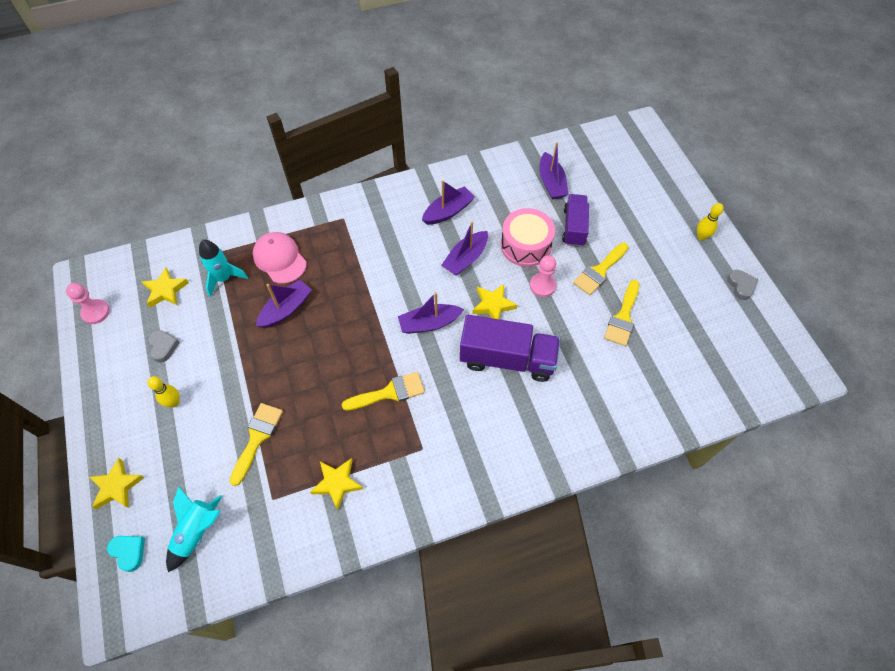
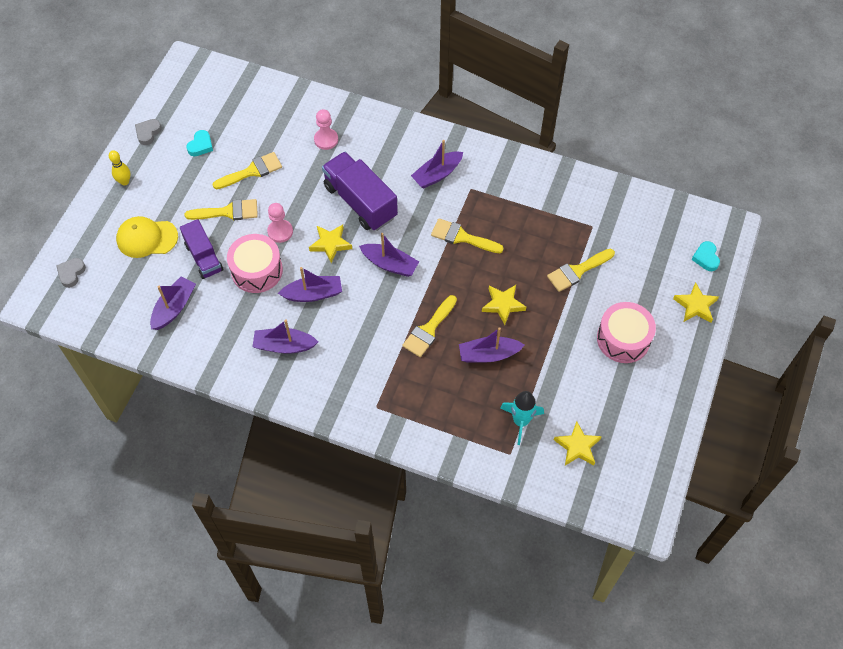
camera: 140 degrees left, 0 degrees up
pink pawn [66,283,110,324] -> pink pawn moved to [314,109,338,150]
yellow bowling pin [147,376,180,408] -> pink drum [597,302,656,363]
grey heart [148,330,180,363] -> grey heart moved to [56,258,86,288]
turquoise rocket [166,487,222,572] -> none
pink cap [252,232,307,284] -> none
yellow star [310,458,363,510] -> yellow star moved to [482,285,526,325]
purple truck [562,194,589,247] -> purple truck turned 75 degrees counterclockwise [180,219,223,279]
none -> yellow cap [116,216,178,258]
none -> turquoise heart [187,130,213,156]
none -> yellow brush [402,295,457,357]
none -> purple boat [411,140,463,188]

